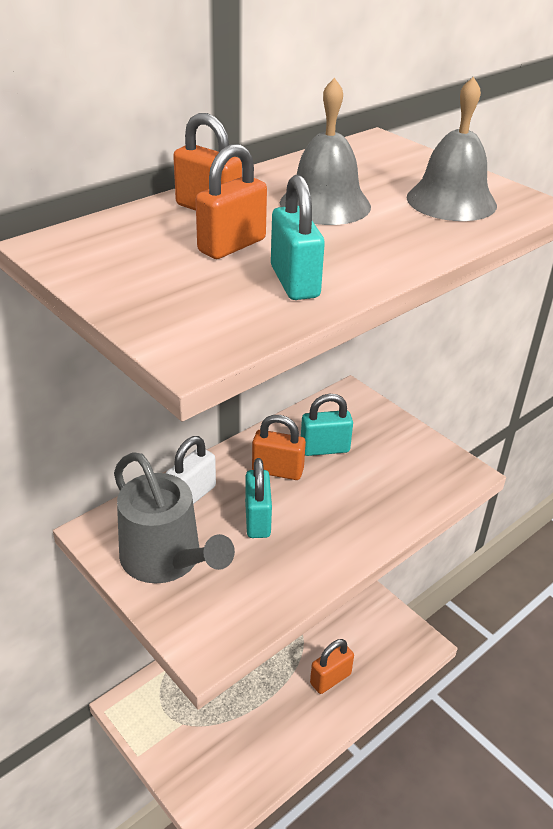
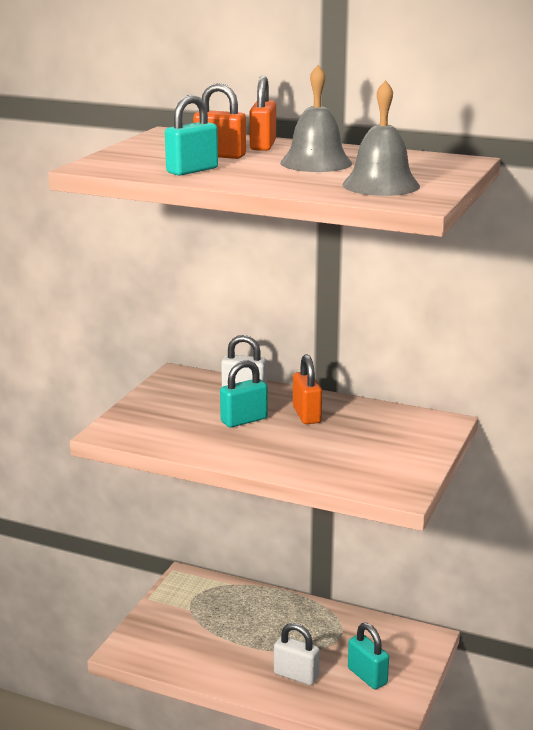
camera: 65 degrees right, 15 degrees down
grey watering can [114,452,235,583] -> none
turquoise padlock [301,394,353,456] -> turquoise padlock moved to [348,623,389,690]
orange padlock [310,639,354,694] -> white padlock [274,623,320,685]

